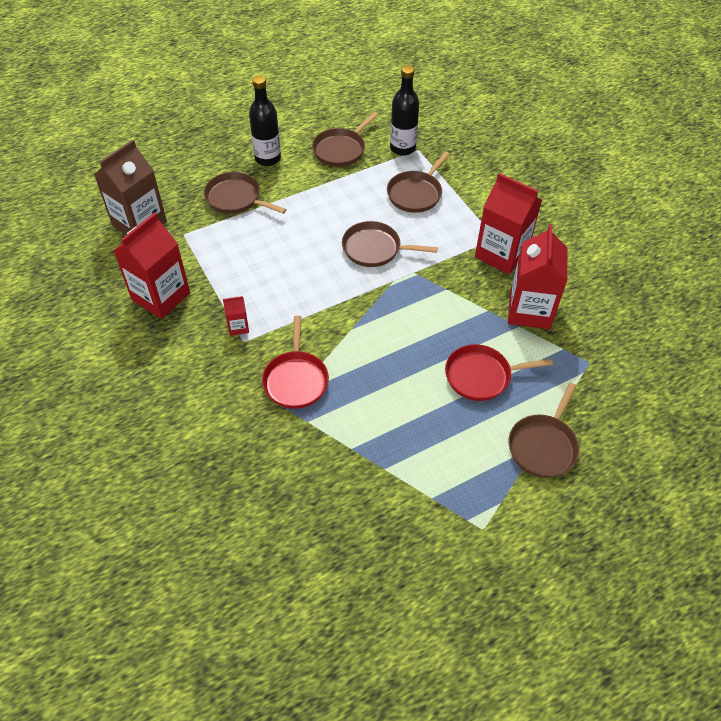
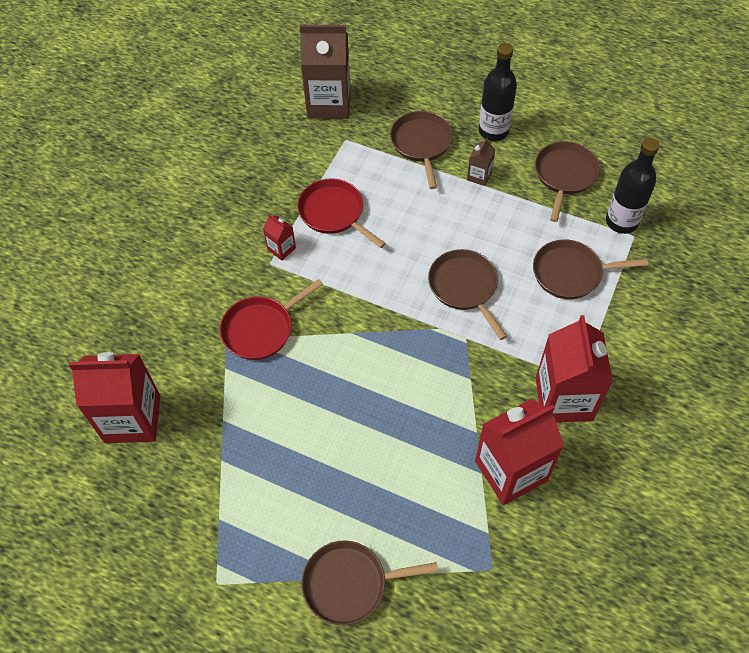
camera: 55 degrees right, 5 degrees up
red carton [113,212,190,319] -> red carton moved to [69,352,160,443]
brown pan [312,112,378,167] -> brown pan turned 105 degrees clockwise [535,141,600,222]
red pan [445,344,553,401] -> red pan moved to [297,179,386,248]
none -> brown carton [467,138,495,186]

